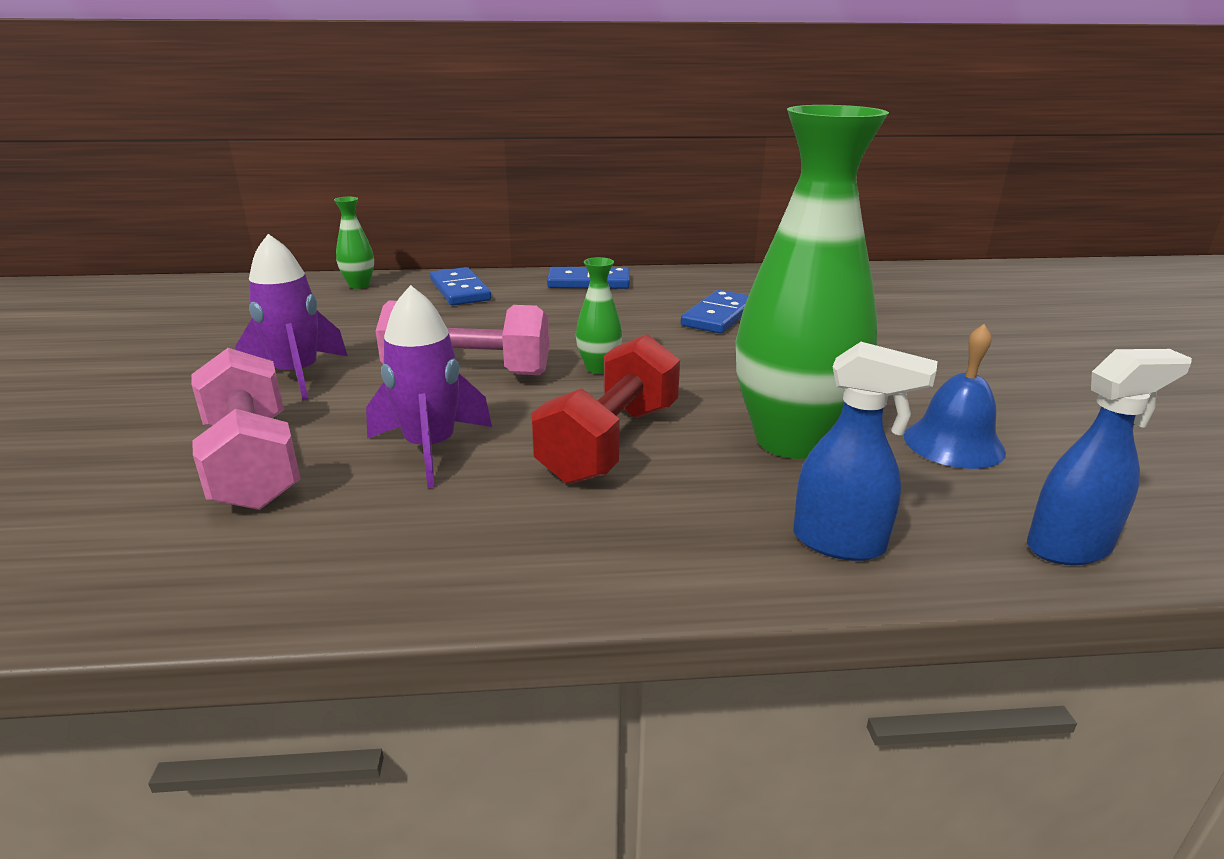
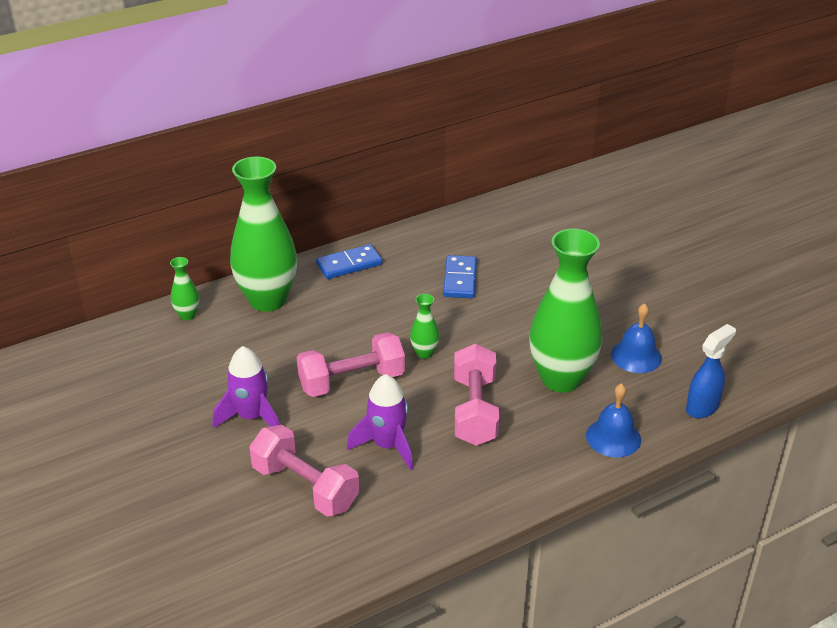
camera: 25 degrees left, 10 degrees up
blue domino [430,267,491,305] -> green vase [230,157,297,312]
red dumbbell [531,334,680,485] -> pink dumbbell [454,344,499,446]
blue spray bottle [793,342,938,561] -> blue bell [586,383,641,458]

